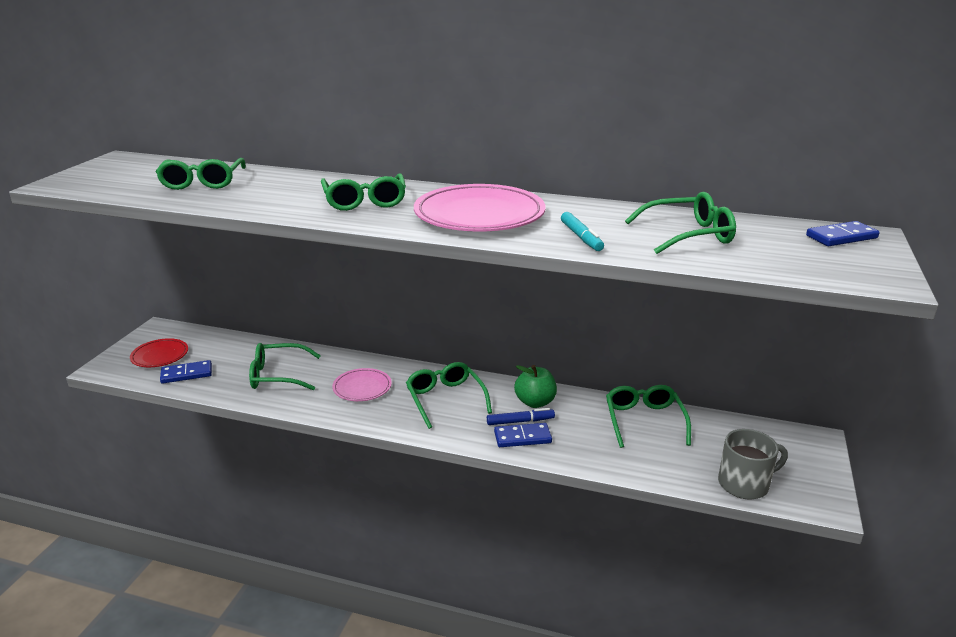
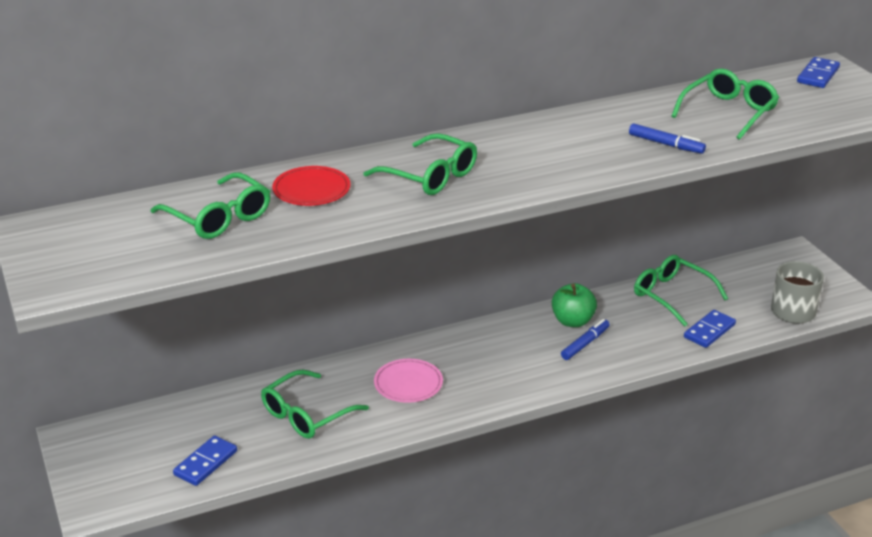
camera: 40 degrees left, 5 degrees up
red plate [130,338,188,367] -> red plate moved to [272,166,351,206]
green glasses [406,362,492,429] -> none
pink plate [414,184,546,232] -> none
blue domino [494,423,552,447] -> blue domino moved to [684,310,736,348]
turquoise marker [561,212,604,251] -> blue marker [629,123,706,154]

